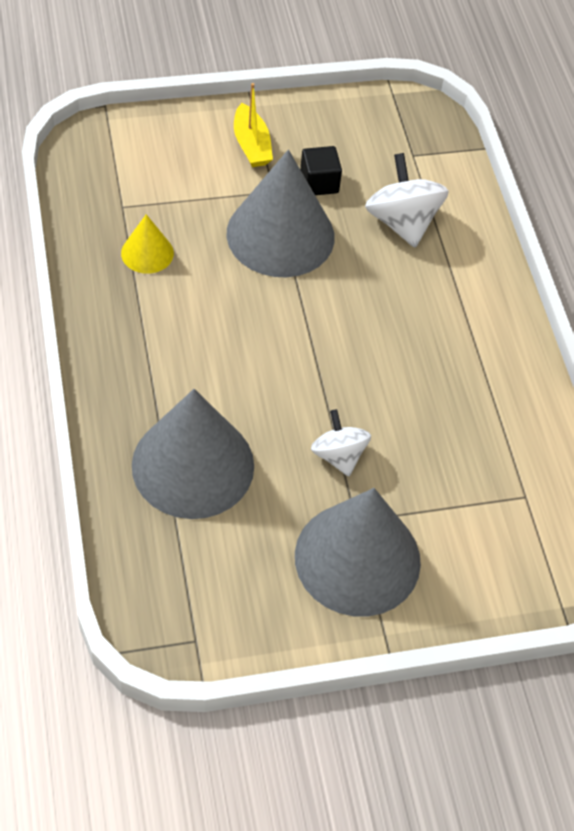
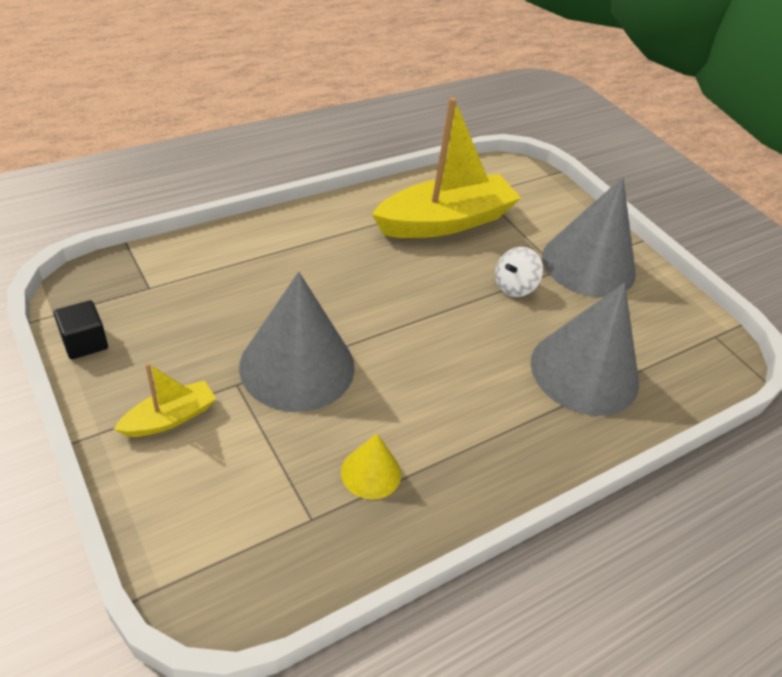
camera: 110 degrees left, 10 degrees down
black cube [300,146,342,195] -> black cube moved to [53,300,108,360]
white spinning top [365,153,449,248] -> none
none -> yellow boat [372,97,521,238]

